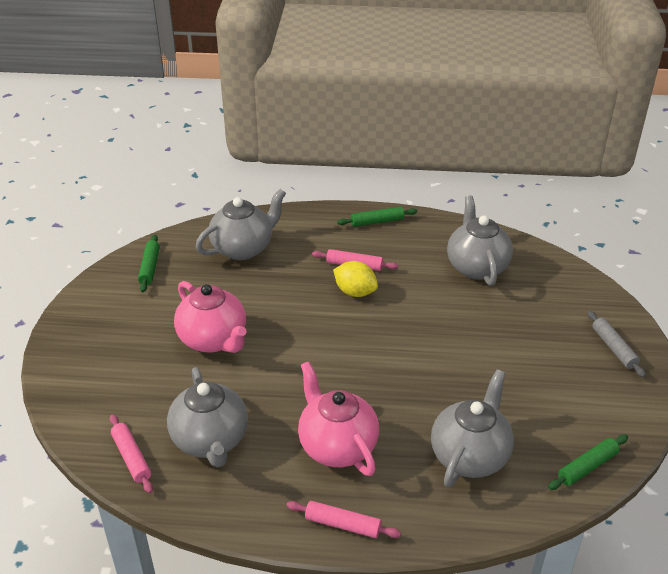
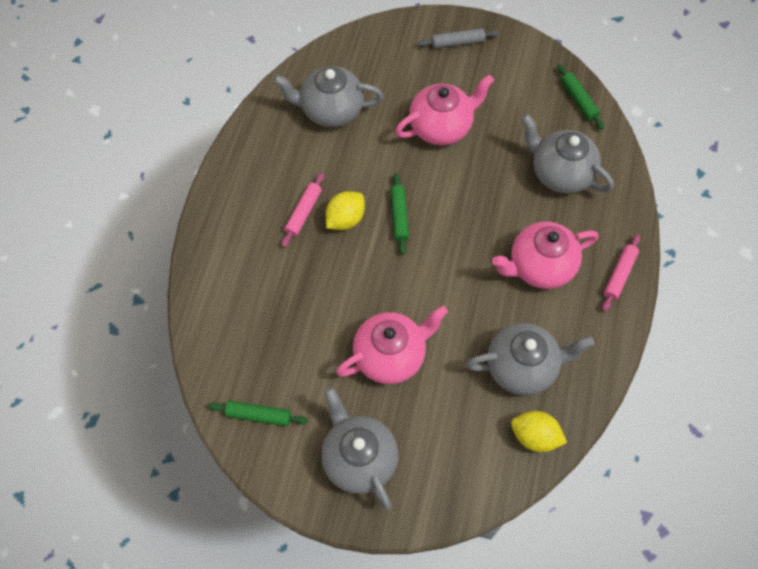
camera: 80 degrees left, 25 degrees up
pink rolling pin [110,414,153,493] -> yellow lemon [511,411,567,452]
grey teapot [196,189,286,260] -> grey teapot moved to [321,387,398,510]
green rolling pin [337,207,417,227] -> green rolling pin moved to [390,173,409,255]
none -> pink teapot [395,74,494,145]

